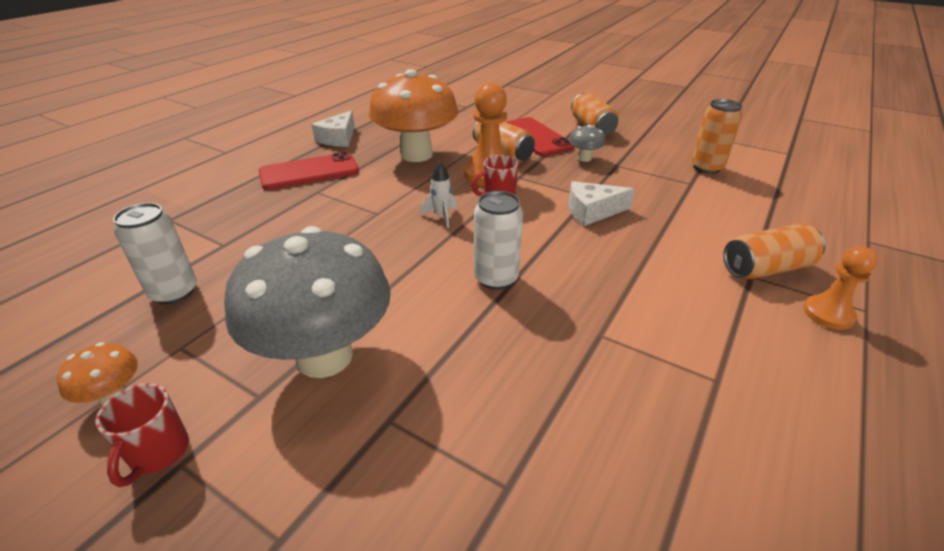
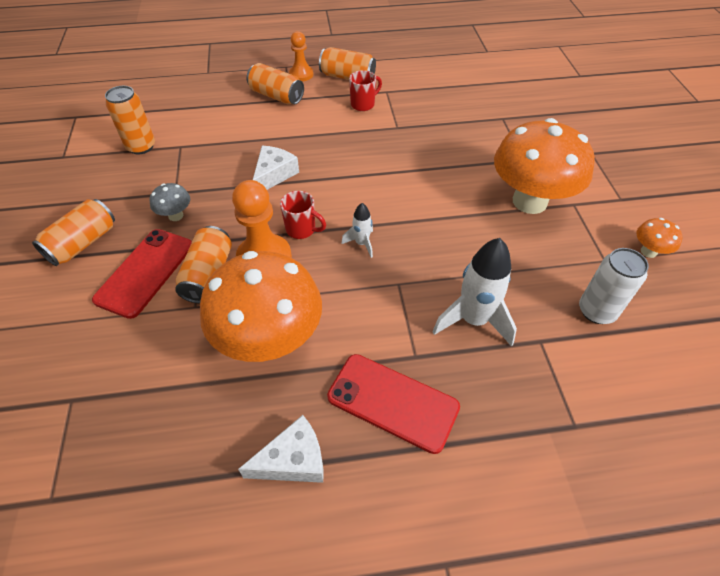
camera: 130 degrees left, 15 degrees up
red mug [96,383,189,487] -> red mug moved to [349,70,382,111]
grey mushroom [224,226,391,378] -> orange mushroom [494,118,595,214]
white can [474,191,523,290] -> none
white cheese [569,181,635,226] -> white cheese turned 105 degrees counterclockwise [253,146,299,190]
none -> orange can [319,47,376,80]
none -> white rocket [433,238,517,346]

